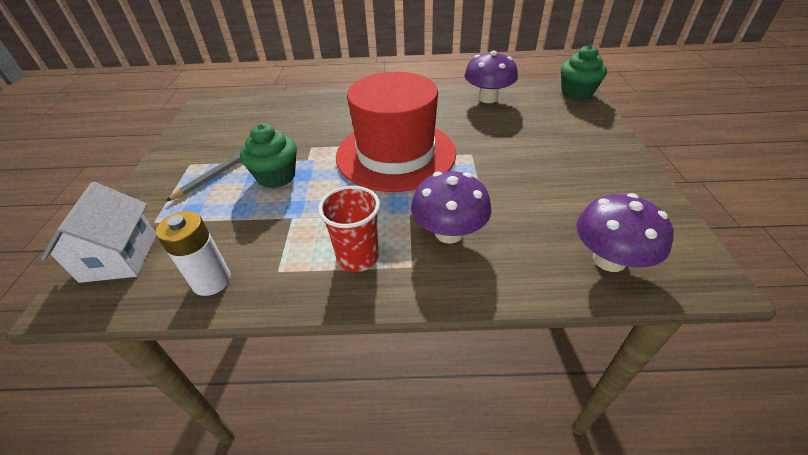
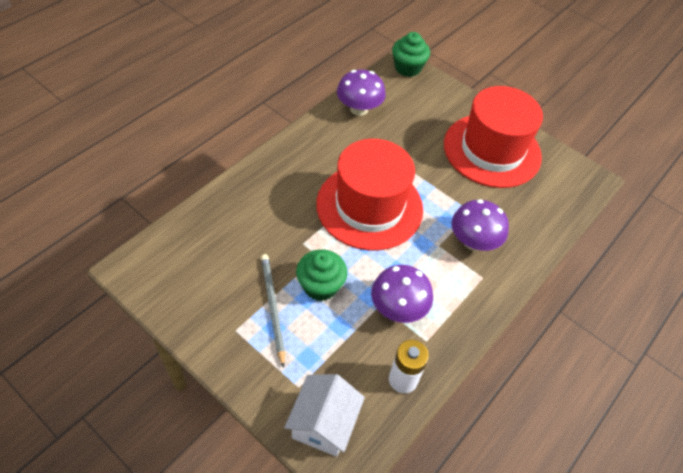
camera: 55 degrees left, 10 degrees up
white house [41,182,156,283] -> white house turned 75 degrees clockwise [284,374,365,457]
red cup [318,186,380,272] -> none
purple mushroom [576,193,674,272] -> purple mushroom moved to [371,265,433,323]
none -> red hat [444,86,543,188]

